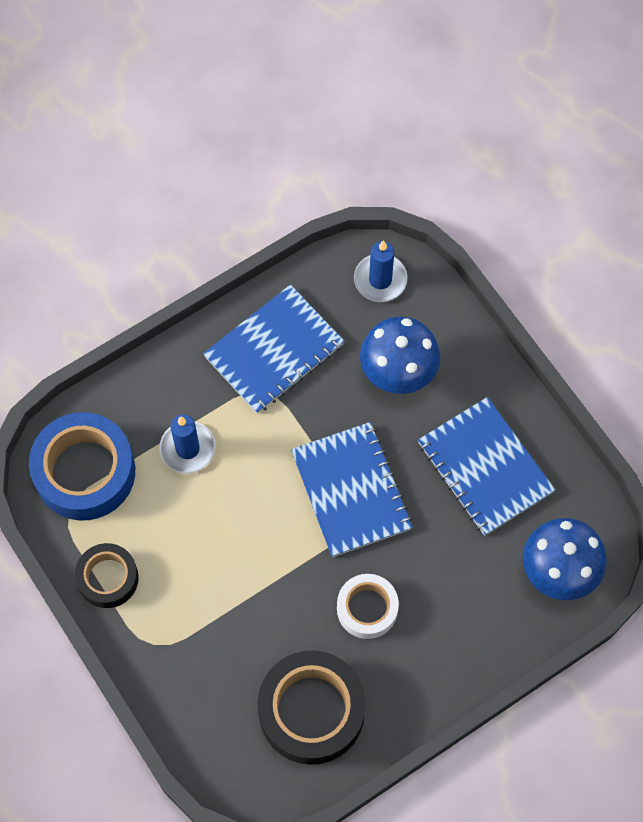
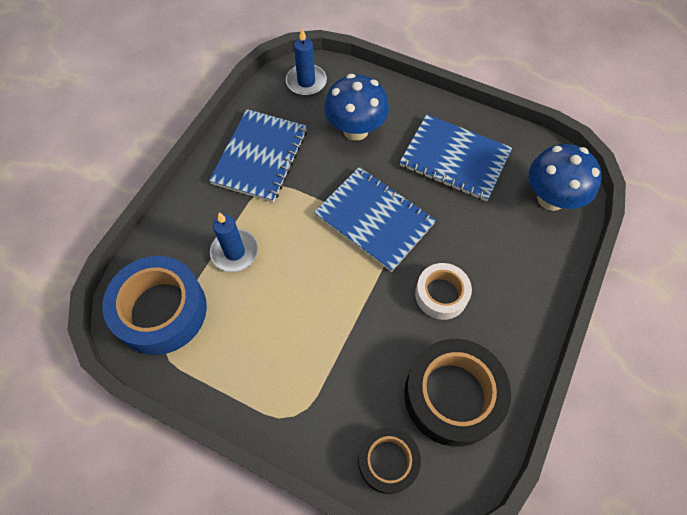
camera: 30 degrees left, 5 degrees down
black tape [75,543,139,608] -> black tape moved to [358,427,421,494]

